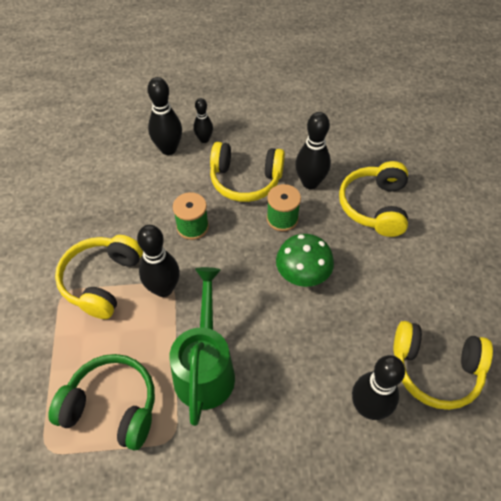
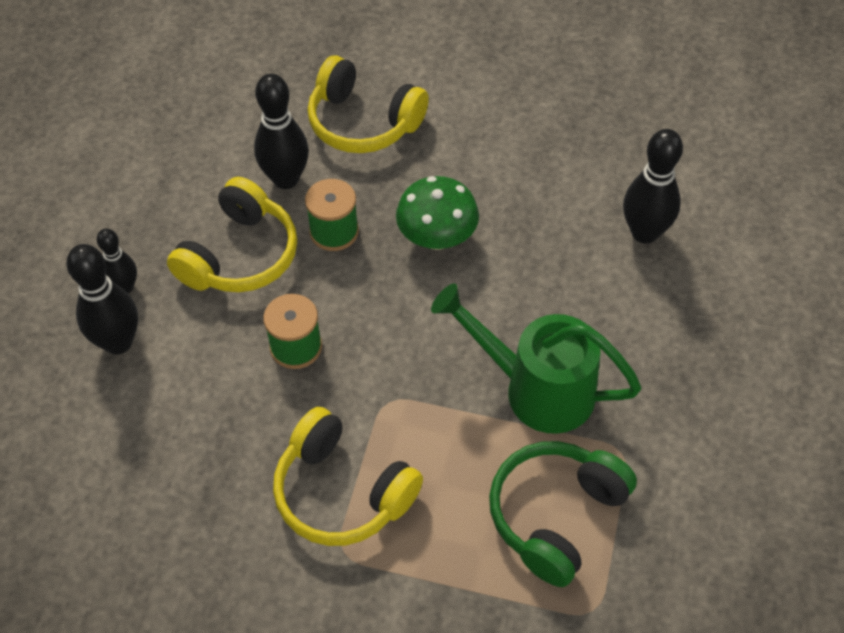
camera: 70 degrees left, 0 degrees up
black bowling pin [137,225,180,297] -> none
yellow headphones [393,321,493,410] -> none

